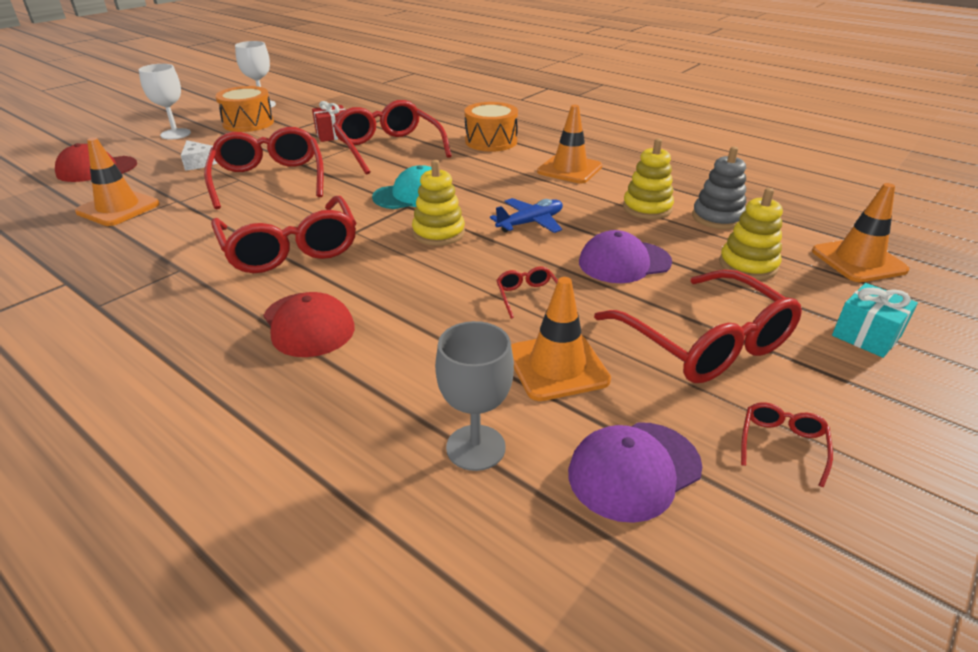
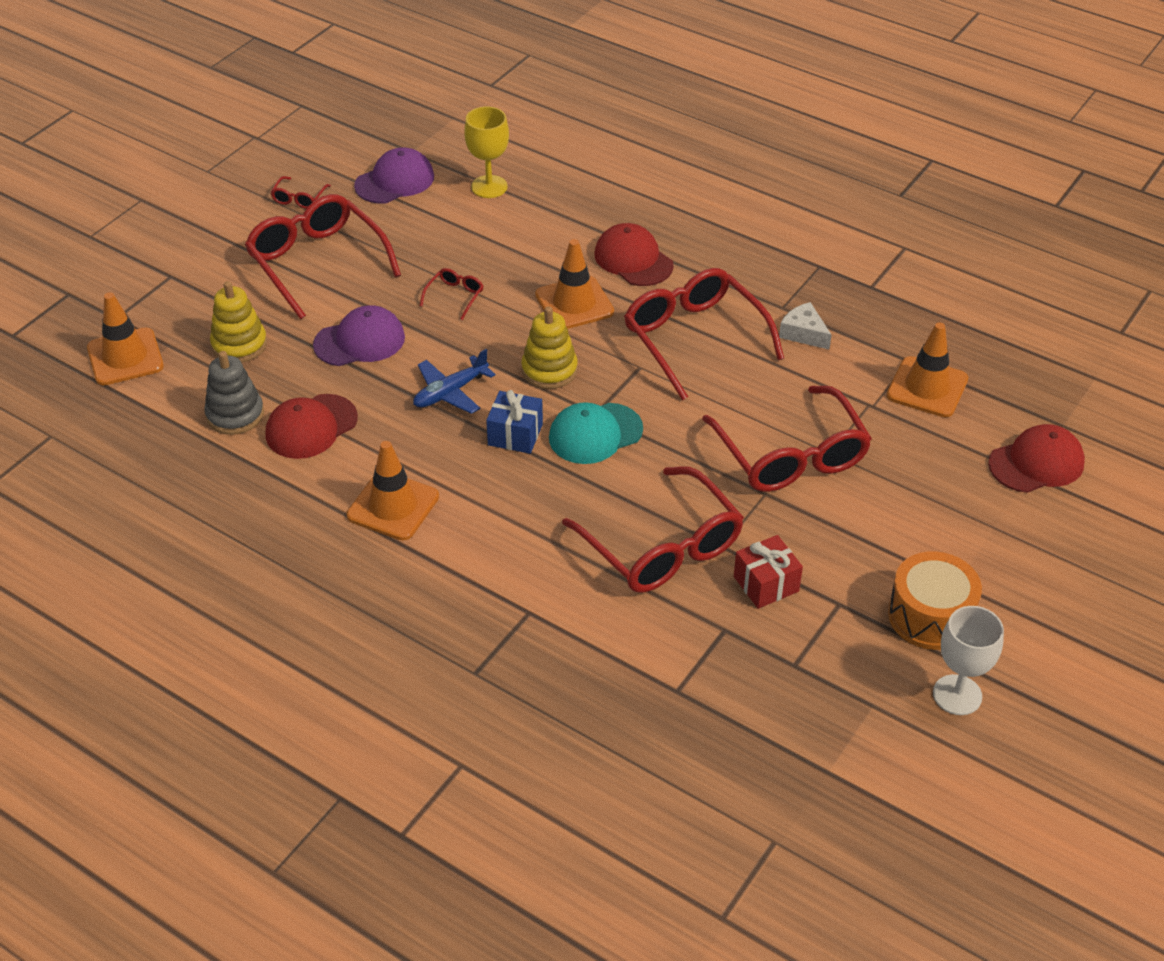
camera: 175 degrees right, 10 degrees up
white goblet [139,64,191,139] -> none
white cheese [181,140,217,171] -> white cheese moved to [779,302,832,350]
grey goblet [435,321,514,471] -> yellow goblet [464,107,509,198]
orange drum [464,102,518,152] -> none
red glasses [496,267,558,319] -> red glasses turned 135 degrees counterclockwise [420,268,483,320]
orange traffic cone [511,277,611,401] -> orange traffic cone moved to [535,239,614,329]
yellow stacking toy [623,138,674,219] -> red cap [266,394,358,459]
turquoise gift [832,283,918,358] -> none
none -> blue gift [486,390,543,454]

